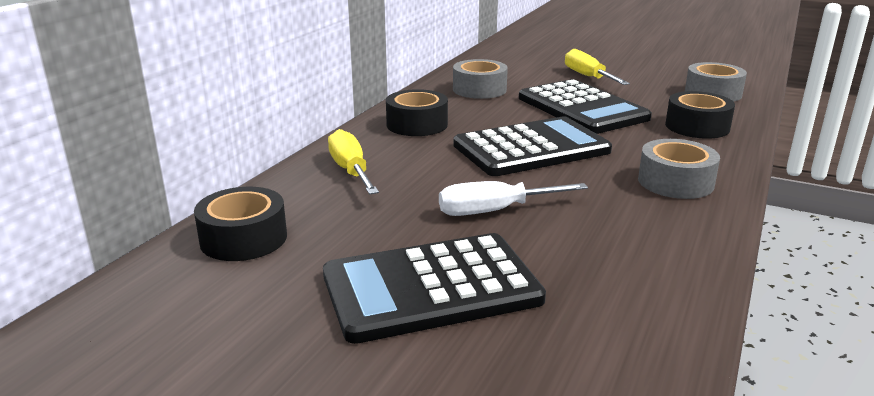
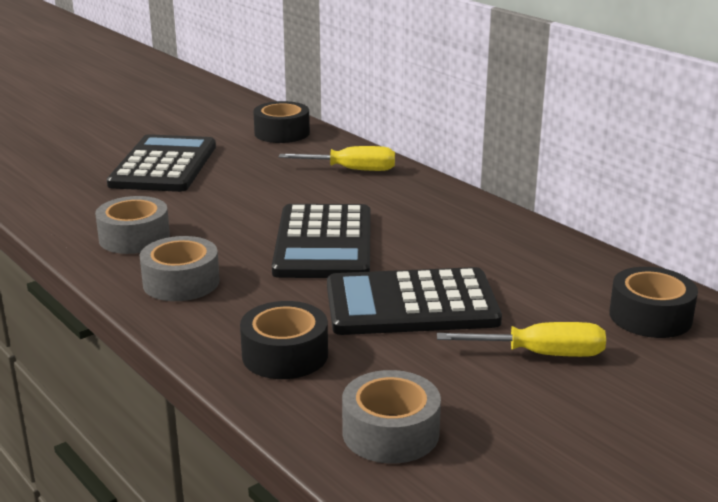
camera: 115 degrees right, 0 degrees up
black tape [386,89,448,136] -> black tape moved to [609,267,698,338]
white screwdriver [439,181,588,216] -> none
grey tape [453,59,508,99] -> grey tape moved to [95,196,170,254]

